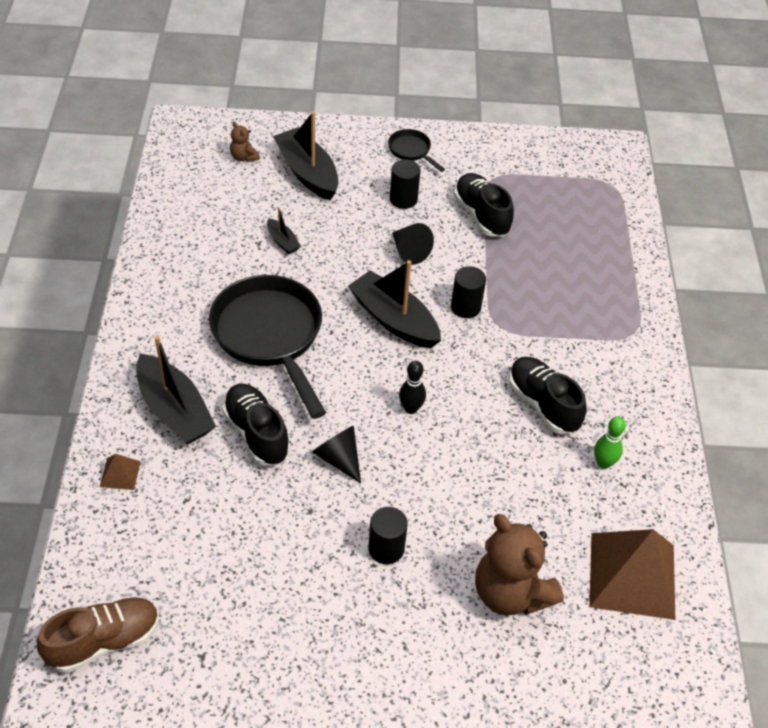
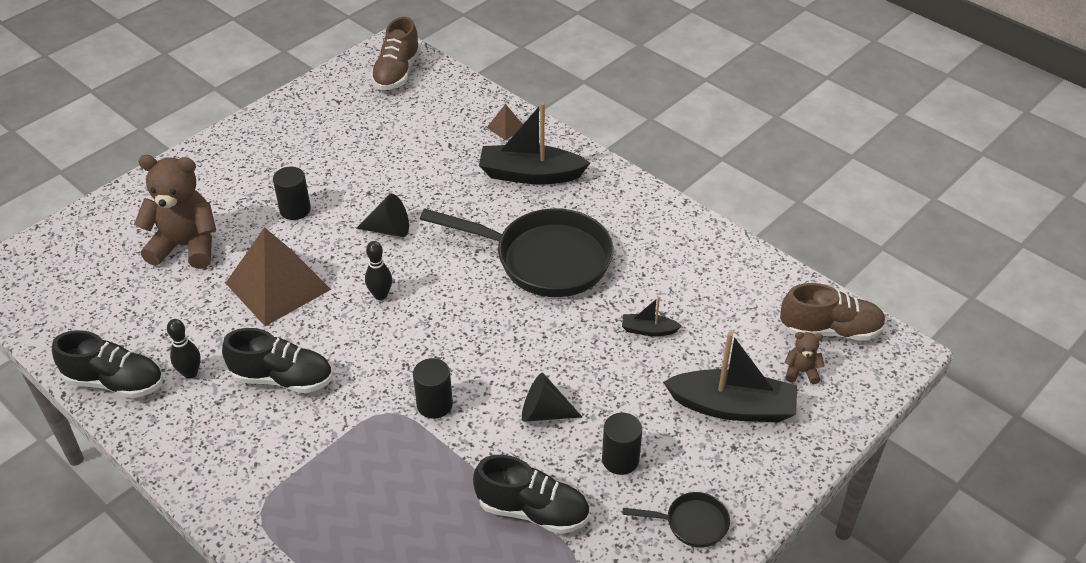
camera: 135 degrees right, 5 degrees down
black shoe [222,384,290,465] -> black shoe moved to [52,330,163,398]
black boat [348,260,441,348] -> none
brown pyramid [589,529,675,620] -> brown pyramid moved to [226,227,331,326]
green bowling pin [594,416,626,469] -> black bowling pin [167,319,201,379]
none -> brown shoe [780,283,886,341]

